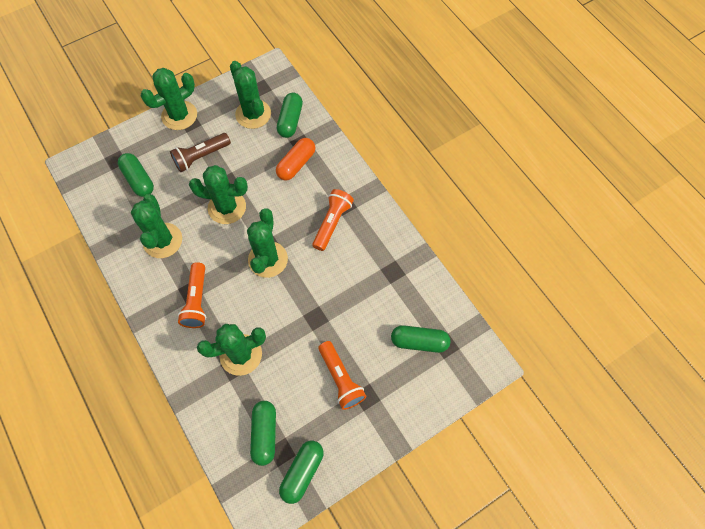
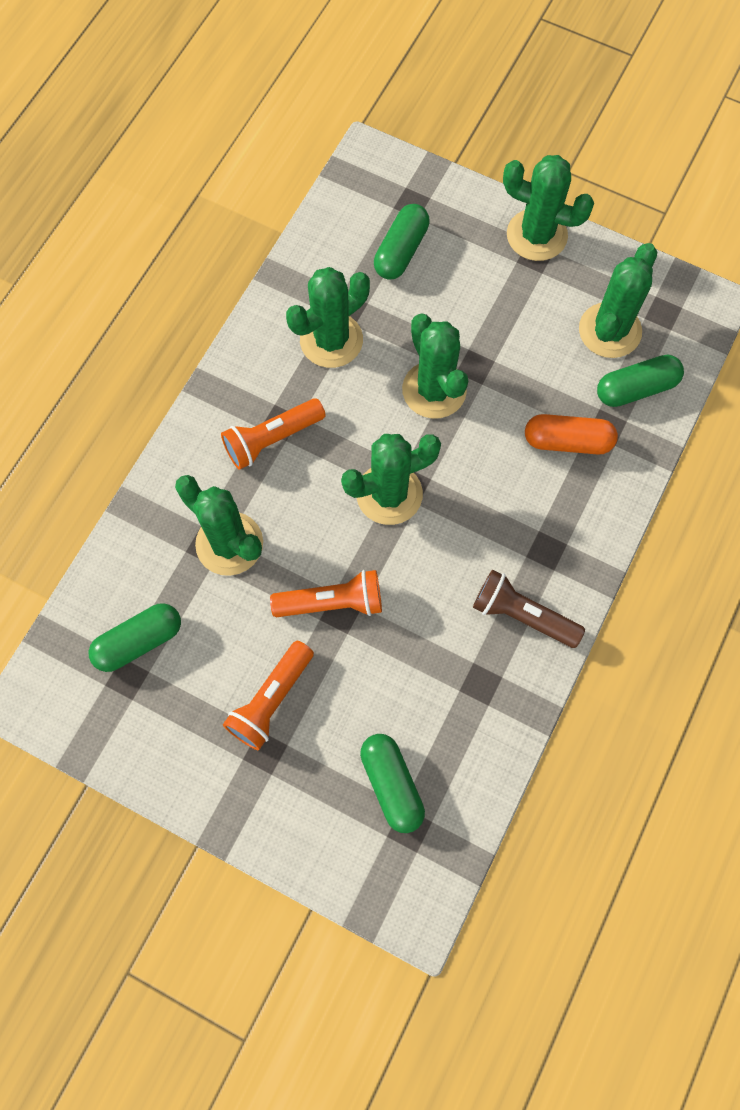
camera: 60 degrees right, 5 degrees up
brown flashlight [170,133,231,172] -> brown flashlight moved to [473,570,585,648]
green capsule [279,441,324,504] -> none
orange flashlight [312,189,354,251] -> orange flashlight moved to [270,570,382,617]

